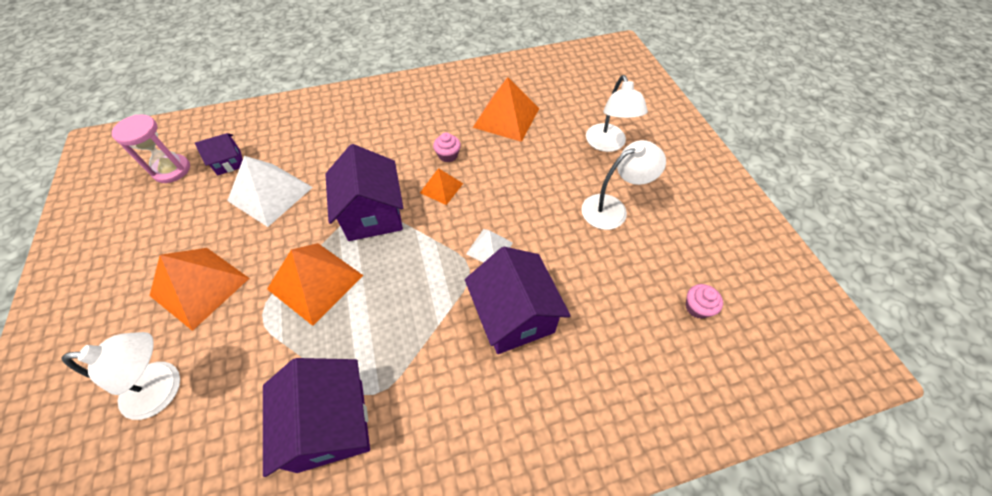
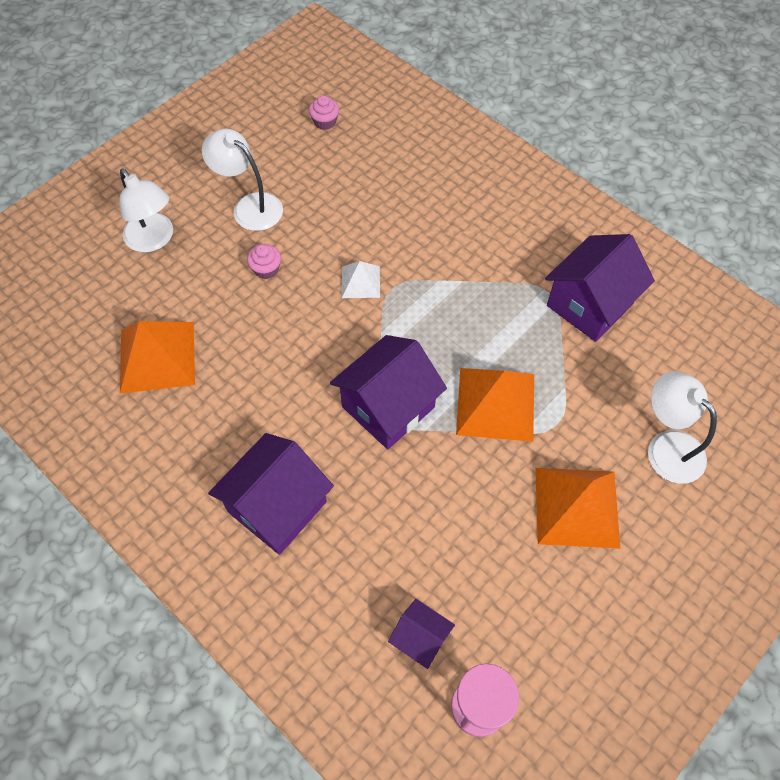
camera: 120 degrees left, 5 degrees up
white pyramid [227,156,313,227] -> none
orange pyramid [420,168,463,205] -> none
pink cupcake [433,132,461,162] -> pink cupcake moved to [247,244,281,279]
purple house [465,247,571,354] -> purple house moved to [208,433,334,555]
white lamp [586,75,648,152] -> white lamp turned 90 degrees clockwise [119,168,173,252]

